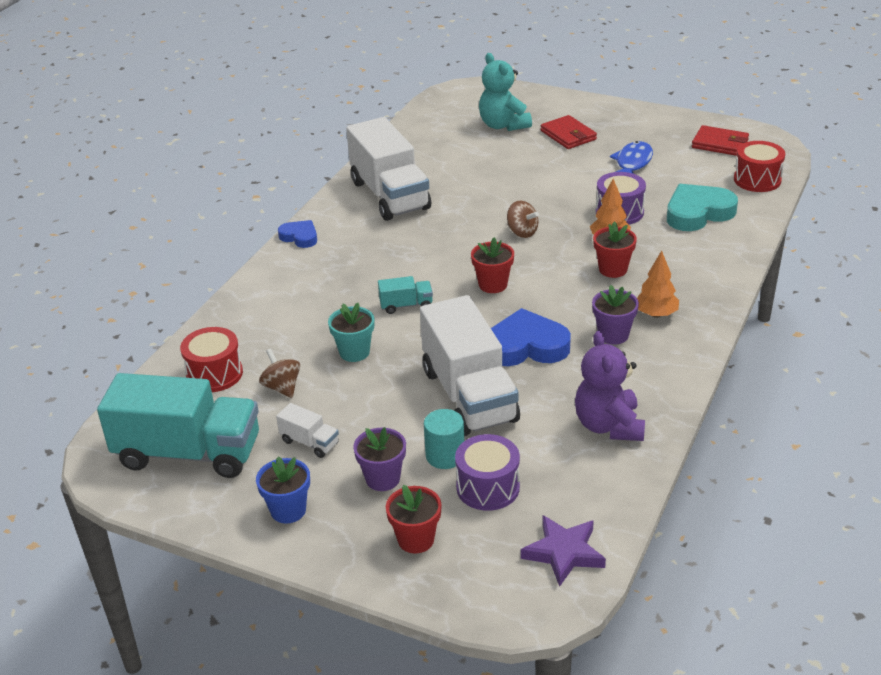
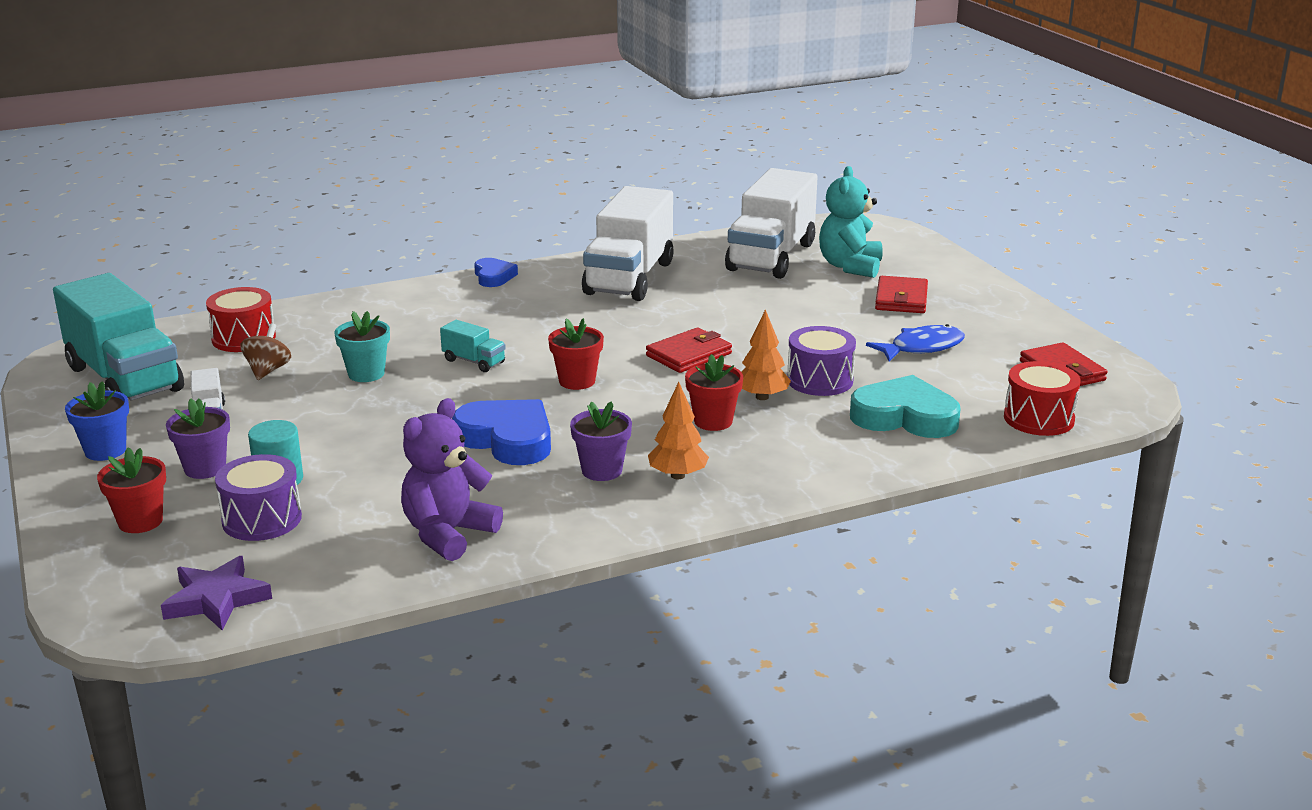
camera: 40 degrees right, 10 degrees down
white truck [420,295,520,436] -> white truck moved to [725,168,818,279]
brown spinning top [507,200,539,238] -> red wallet [646,327,732,373]

